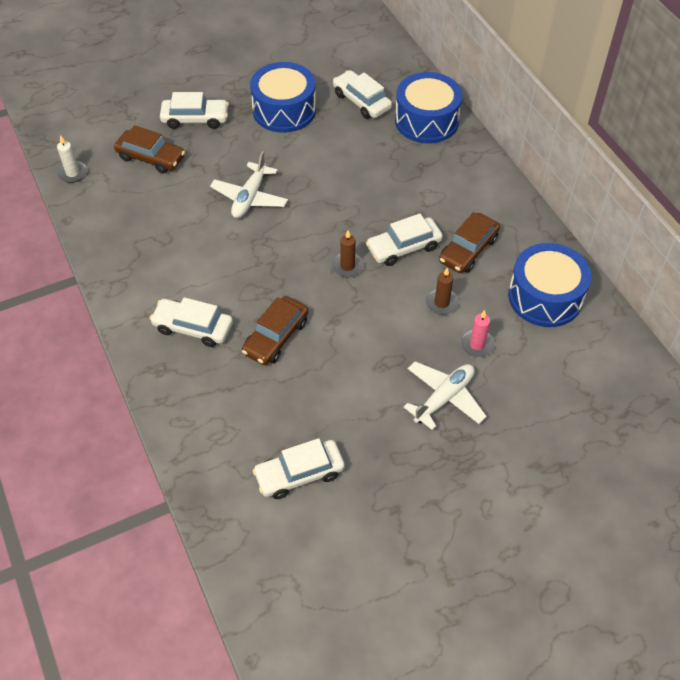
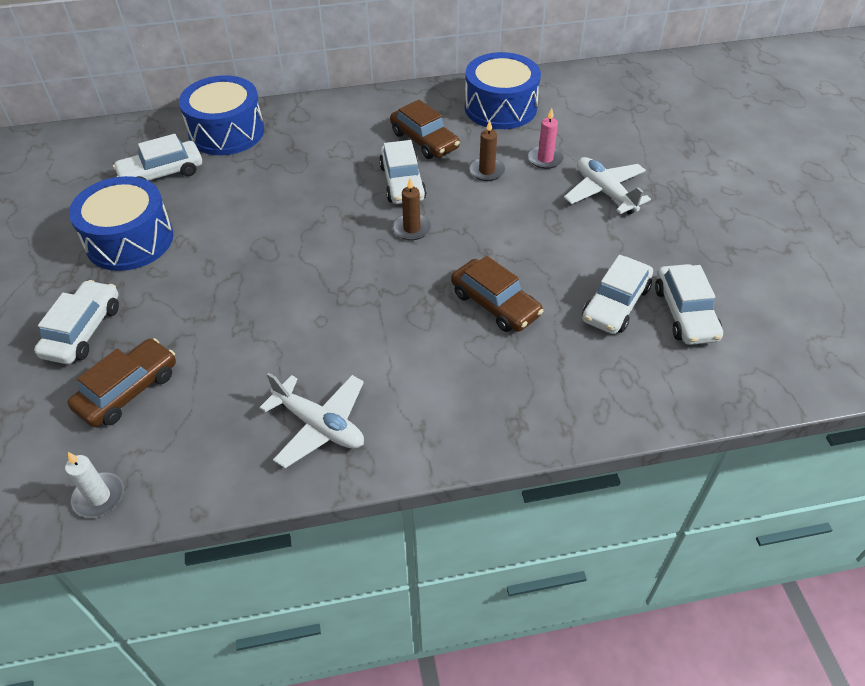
camera: 75 degrees left, 5 degrees down
white car [150,297,233,347] -> white car moved to [582,255,653,334]
white plane [210,151,288,218] -> white plane moved to [259,373,364,468]

